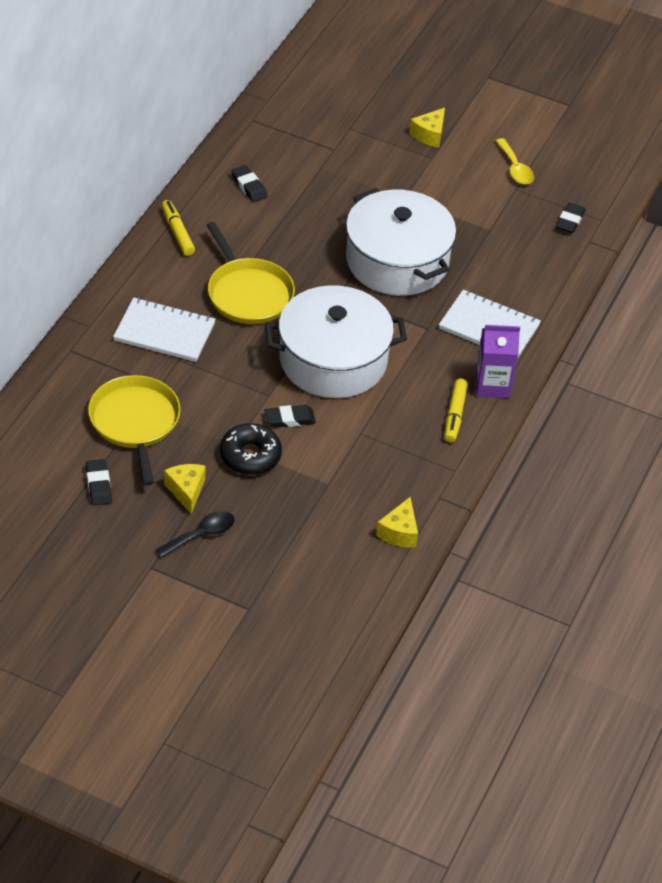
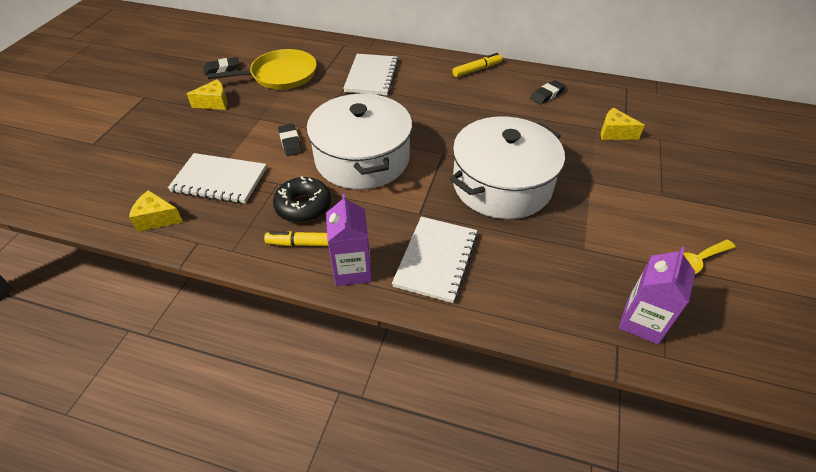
camera: 85 degrees right, 0 degrees up
black spoon [156,511,235,558] -> none
yellow pan [207,222,295,324] -> none
black donut [220,423,282,475] -> black donut moved to [273,176,331,223]
yellow cheese [409,108,445,148] -> yellow cheese moved to [601,108,645,140]
black eraser [556,203,586,233] -> purple carton [619,246,695,344]
none -> white notebook [168,153,267,204]

